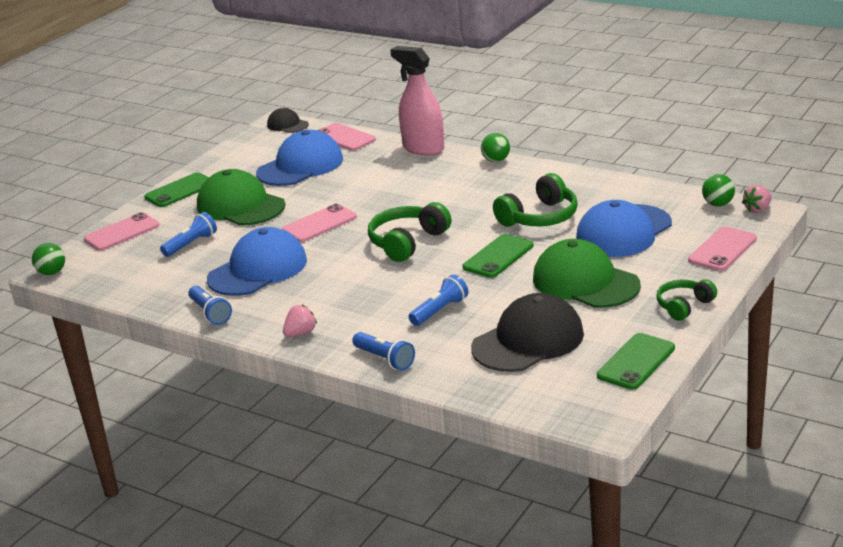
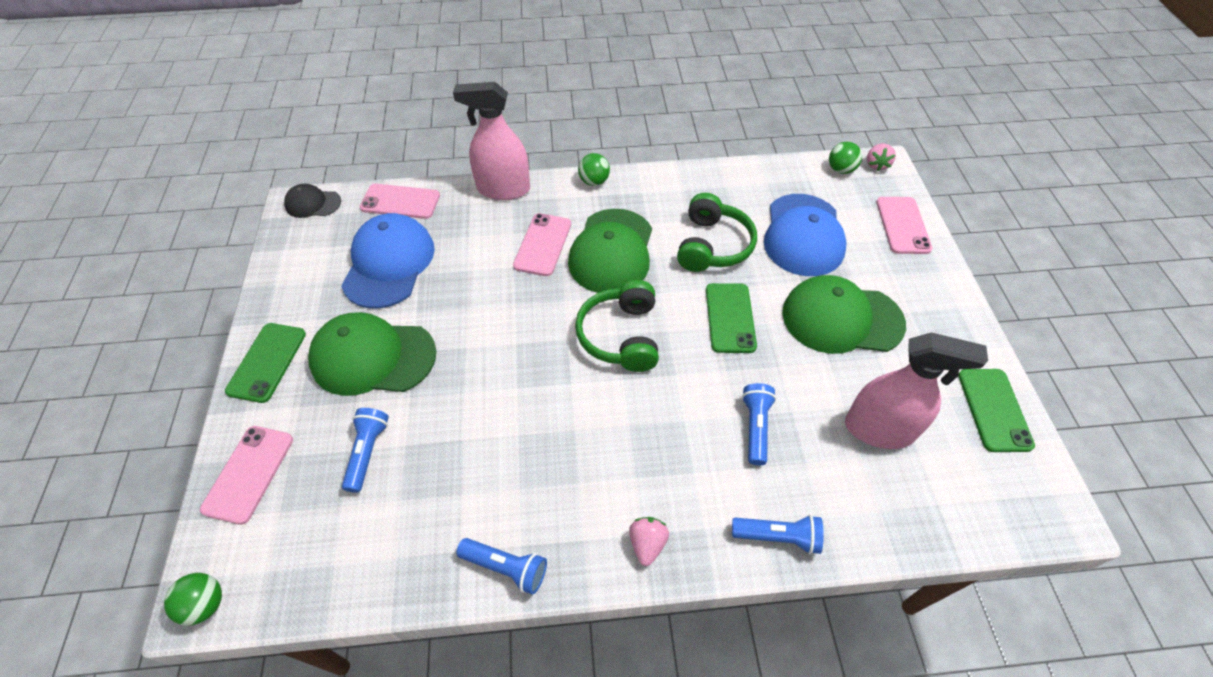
camera: 40 degrees left, 25 degrees up
blue cap [207,227,307,296] -> none
pink phone [282,204,357,242] -> pink phone moved to [513,213,571,276]
black cap [471,293,584,372] -> pink spray bottle [845,332,988,449]
green headphones [657,279,717,321] -> none
none -> green cap [568,209,652,293]

